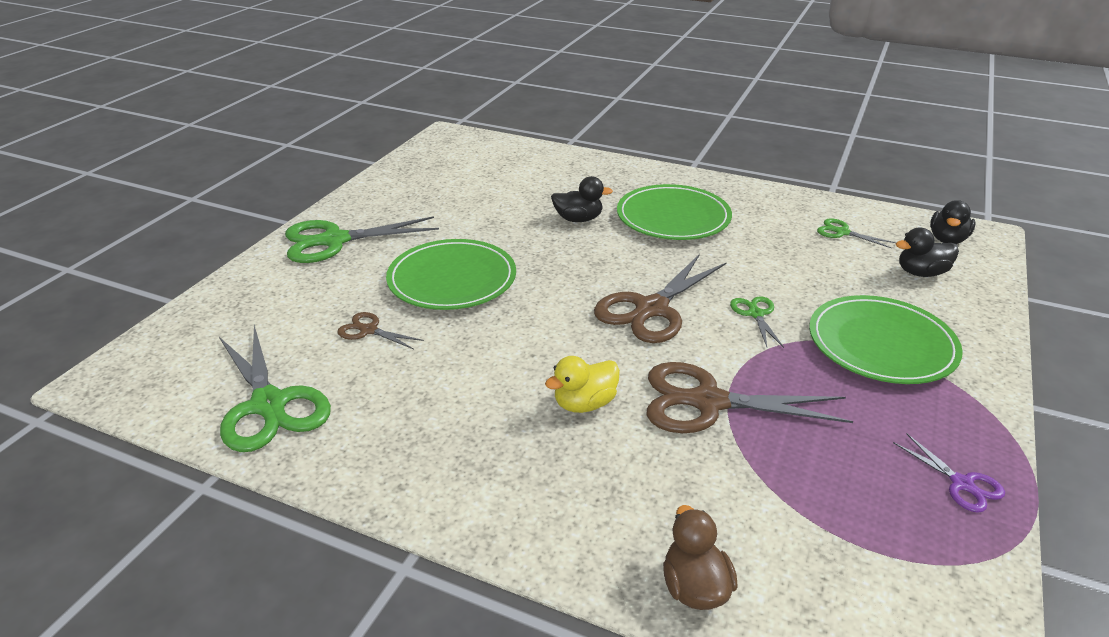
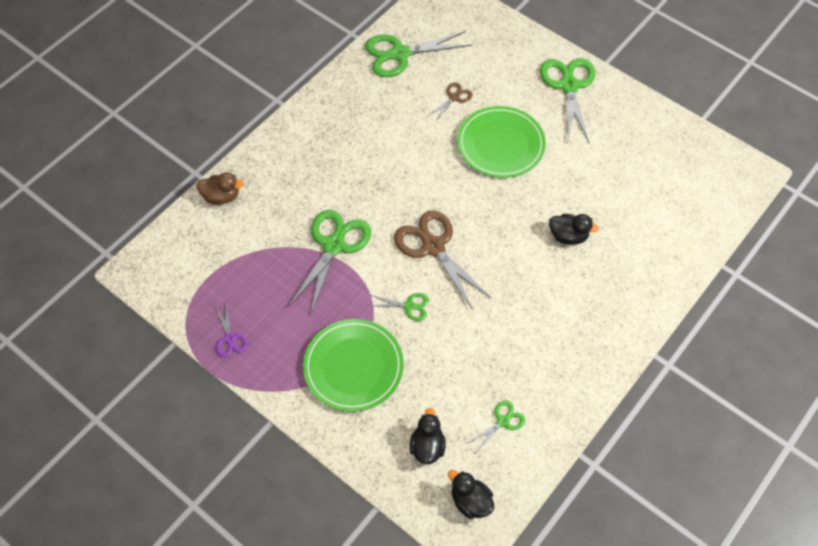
camera: 105 degrees right, 25 degrees up
yellow duck [545,356,620,413] -> none
black duck [551,176,613,222] -> black duck turned 90 degrees counterclockwise [549,214,599,245]
green plate [617,184,732,240] -> none
brown scissors [647,362,853,433] -> green scissors [289,210,371,314]
purple scissors [893,434,1005,513] -> purple scissors turned 90 degrees counterclockwise [216,302,248,357]

